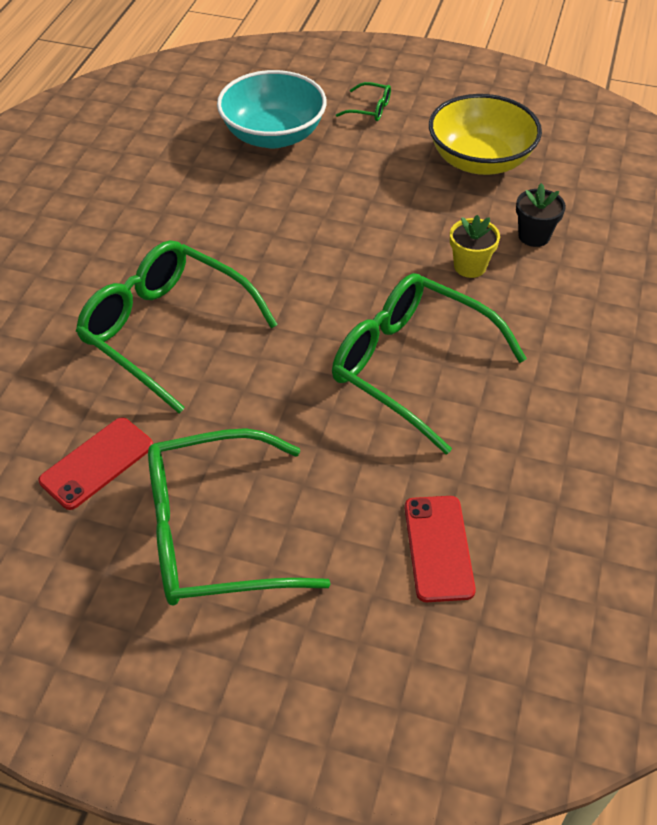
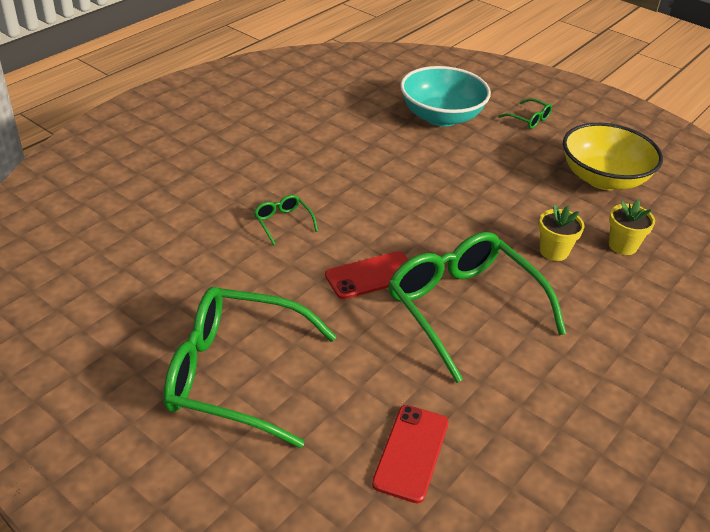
camera: 20 degrees right, 10 degrees down
red phone [38,417,153,510] -> red phone moved to [325,251,408,299]
green glasses [76,240,278,413] -> green glasses [254,195,318,246], size x0.41
black flower pot [516,183,566,247] -> yellow flower pot [609,200,655,255]

